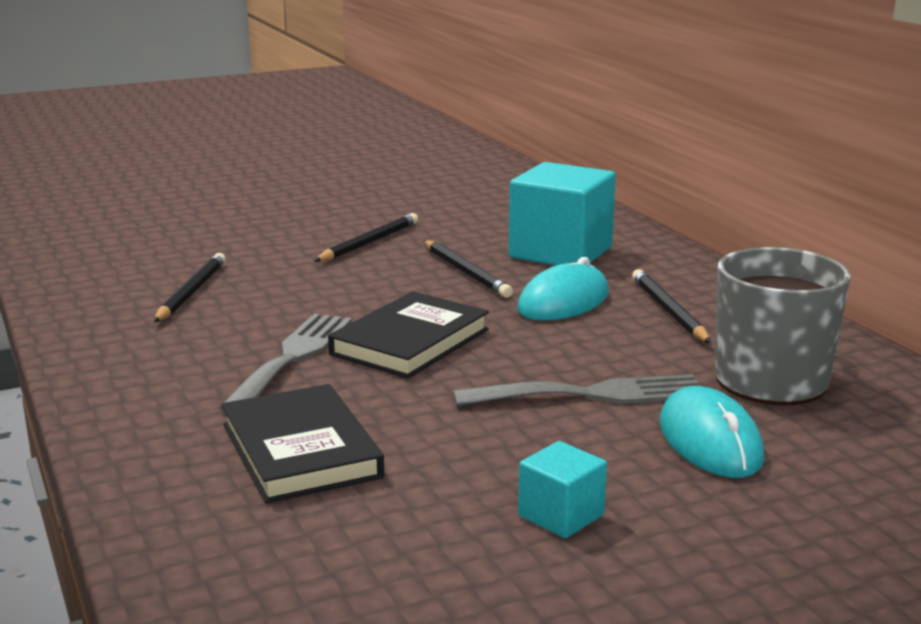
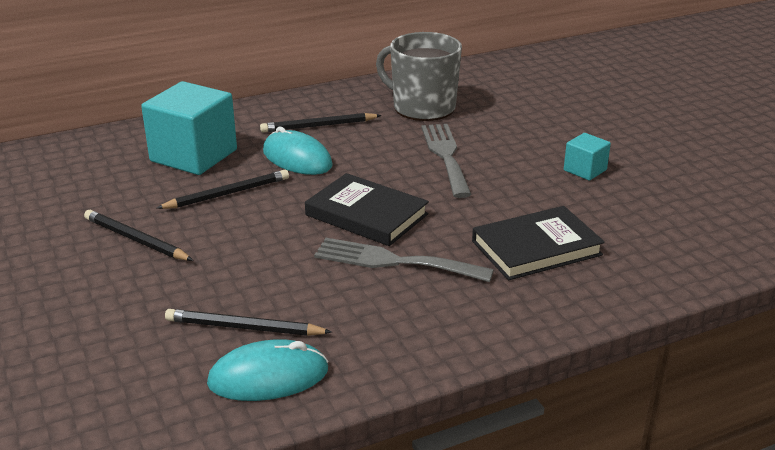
camera: 90 degrees left, 10 degrees up
turquoise mouse [660,386,765,478] -> turquoise mouse moved to [207,339,328,401]

